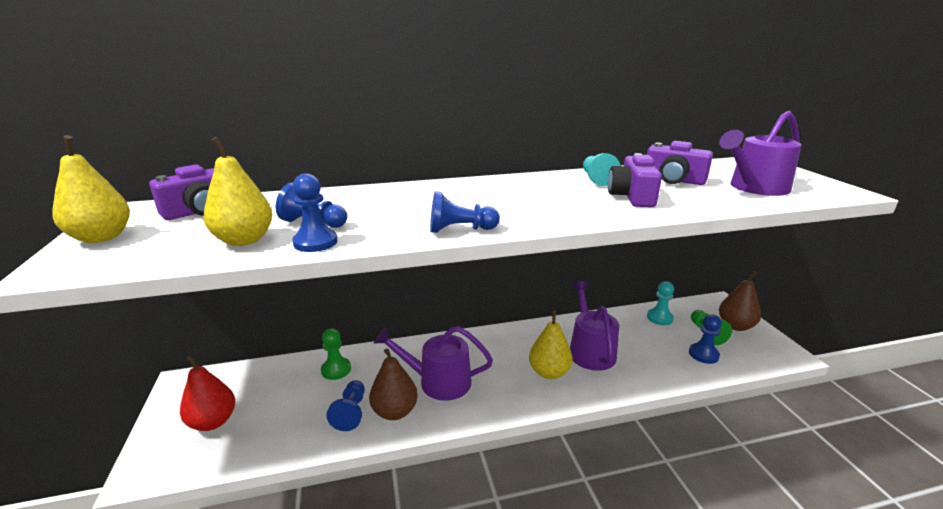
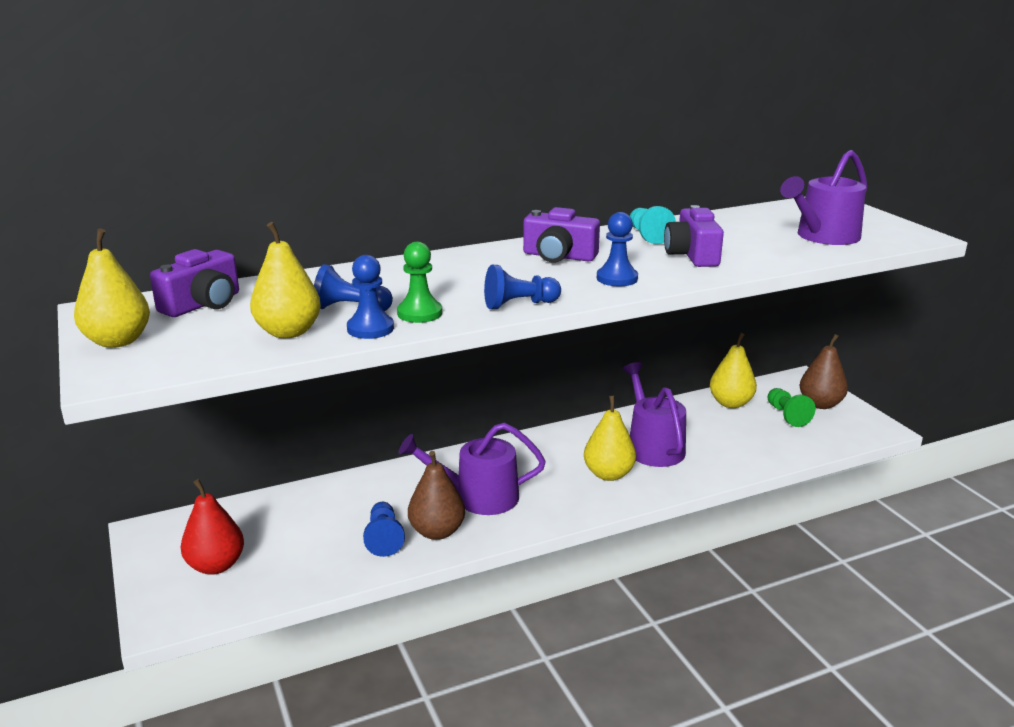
camera: 10 degrees left, 0 degrees up
green pawn [321,328,351,380] -> green pawn moved to [397,242,442,323]
purple camera [647,141,713,185] -> purple camera moved to [523,207,600,262]
turquoise pawn [647,281,674,325] -> yellow pear [710,333,757,408]
blue pawn [689,314,722,364] -> blue pawn moved to [597,212,638,286]

